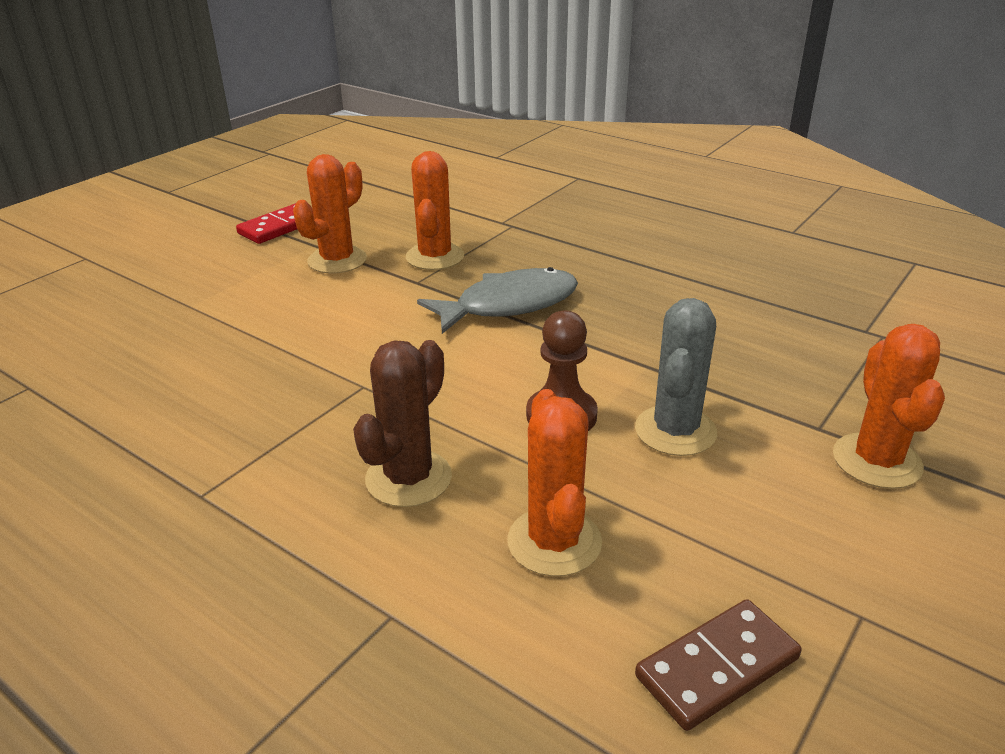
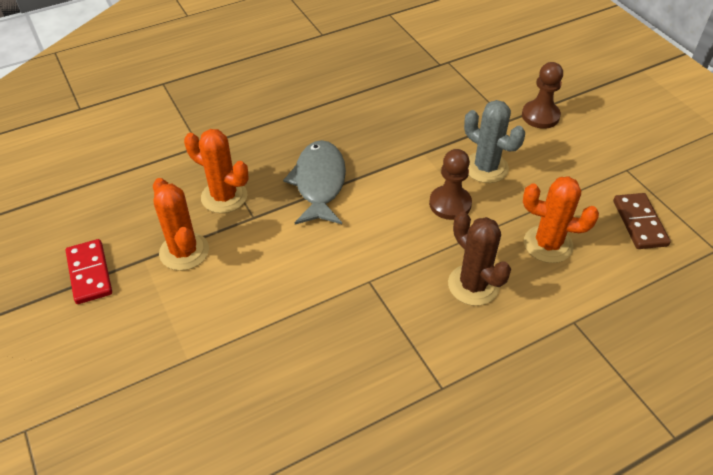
camera: 65 degrees left, 15 degrees up
orange cactus [833,324,945,489] -> brown pawn [522,62,563,129]

